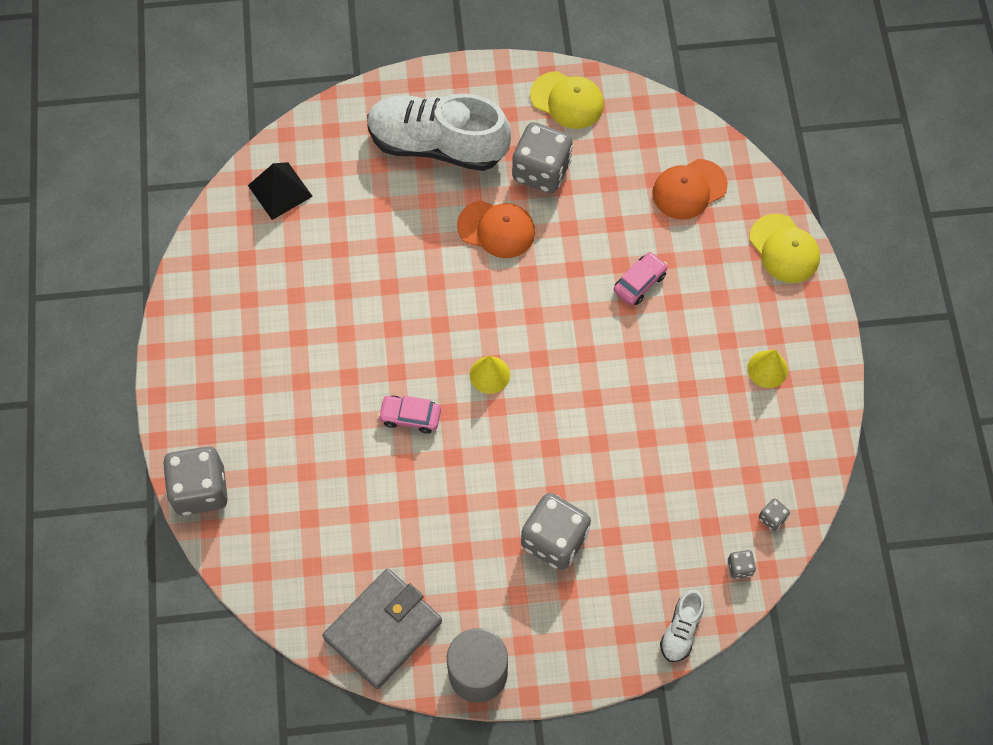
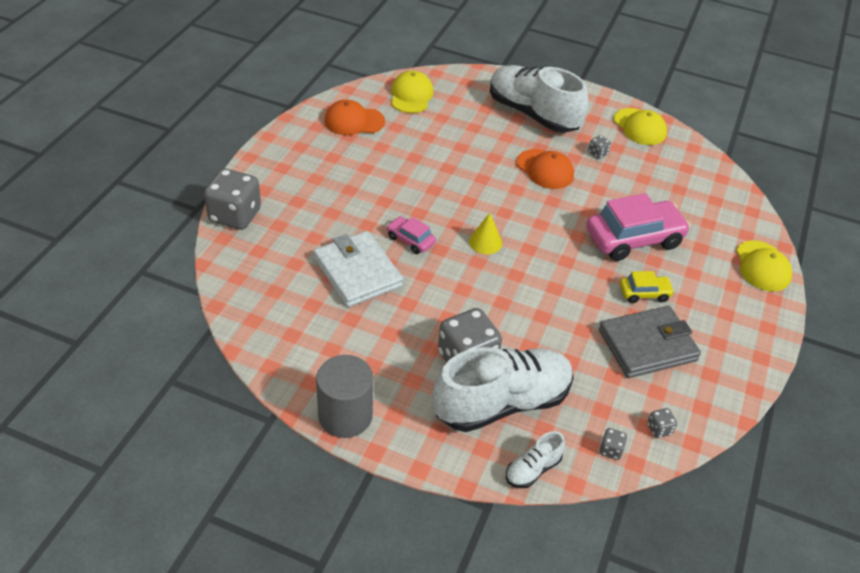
camera: 25 degrees right, 20 degrees down
black pyramid [248,162,313,220] -> yellow cap [391,71,434,113]
grey wallet [322,569,442,689] -> grey wallet moved to [599,306,701,378]
grey dice [512,122,573,193] -> grey dice [588,135,611,159], size x0.42
pink car [614,252,668,305] -> pink car [586,193,691,261], size x2.01
orange cap [652,159,728,220] -> orange cap moved to [324,100,385,135]
yellow cone [747,350,788,388] -> none
none -> white wallet [314,231,403,307]
none -> white shoe [433,347,574,432]
none -> yellow car [620,271,674,303]

